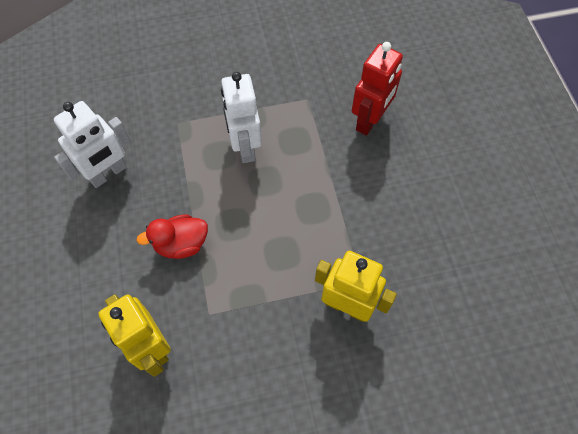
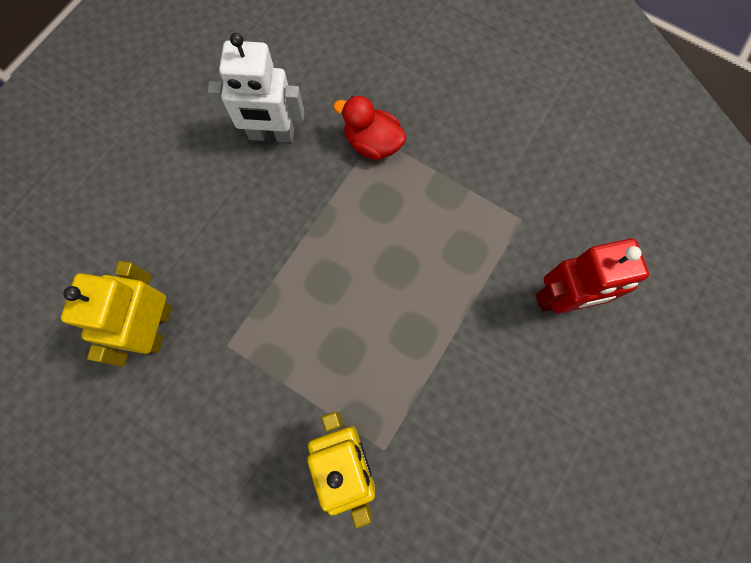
camera: 45 degrees right, 10 degrees up
red duck [136,214,208,259] -> red duck moved to [333,96,406,160]
white robot [221,72,262,163] -> none

